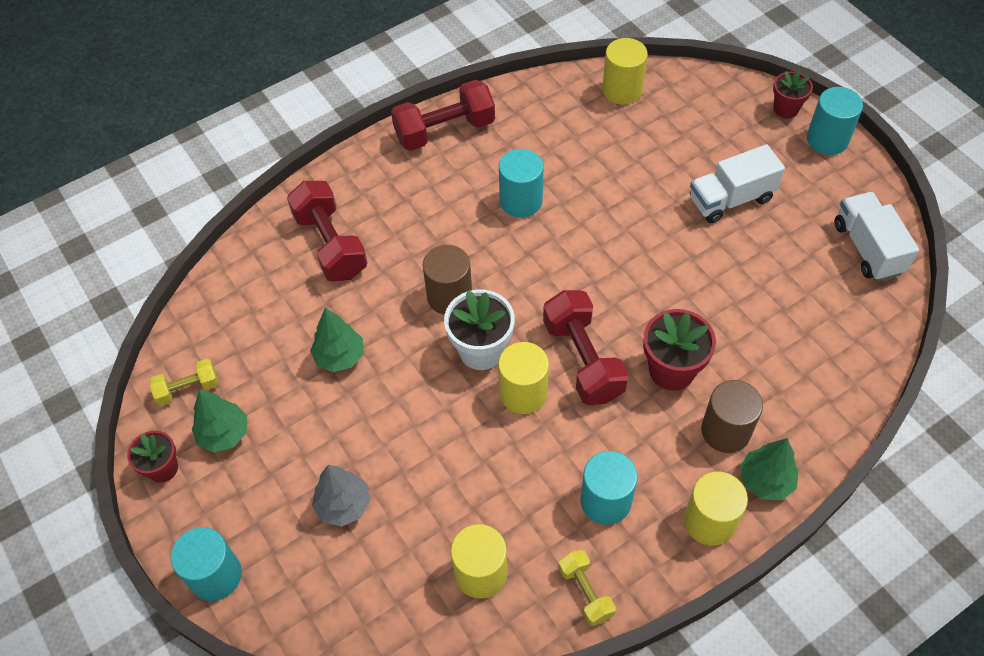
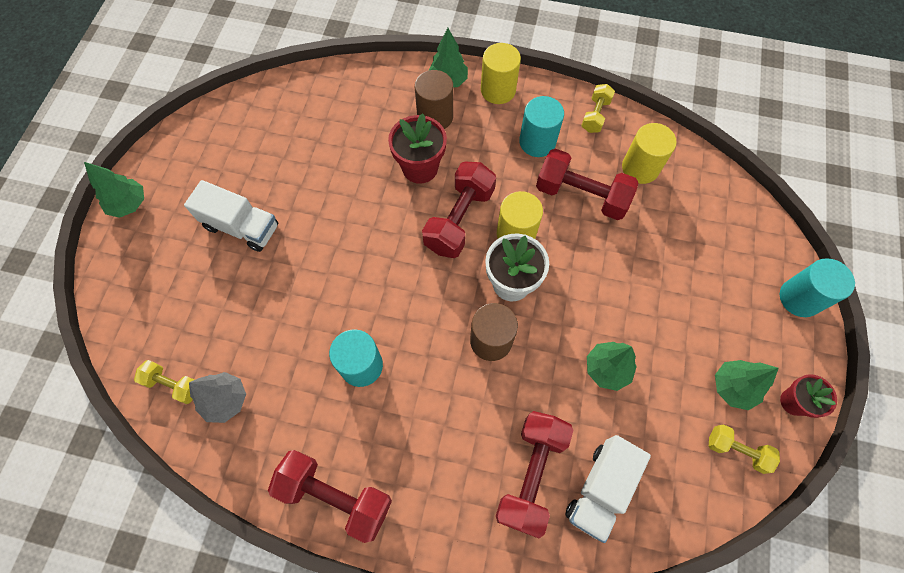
camera: 135 degrees left, 10 degrees up
grey tree [312,465,370,527] -> grey tree moved to [189,372,246,423]
yellow cylinder [602,38,648,104] -> yellow dumbbell [134,360,194,404]
red flower pot [773,70,813,118] -> none
turquoise cylinder [807,87,863,155] -> green tree [84,162,144,218]
white truck [834,192,919,281] -> white truck moved to [566,435,651,543]
none -> red dumbbell [536,149,639,220]

